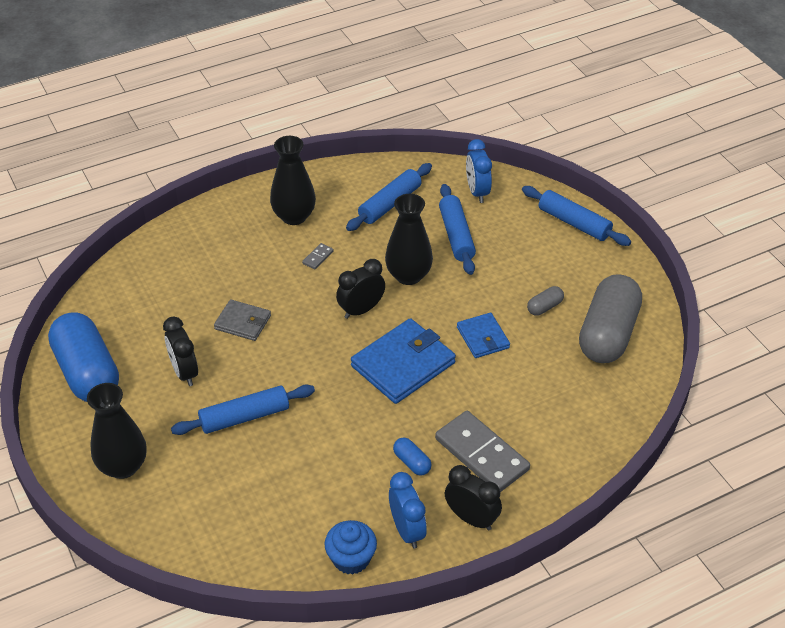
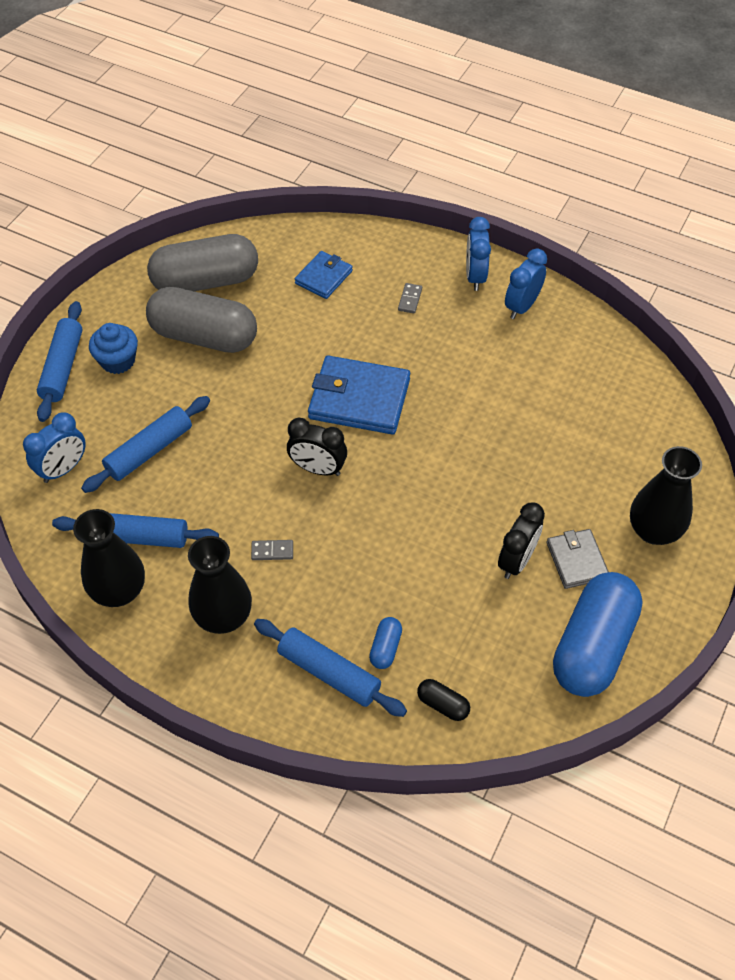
camera: 125 degrees left, 10 degrees up
blue rolling pin [171,385,315,435] -> blue rolling pin moved to [254,619,407,717]
grey wallet [214,299,271,341] -> grey wallet moved to [547,529,609,589]
blue cupcake [325,520,377,575] -> blue cupcake moved to [89,323,138,374]
black vase [385,194,433,285] -> black vase moved to [73,509,145,607]
blue capsule [393,438,431,475] -> blue capsule moved to [369,617,402,669]
grey domino [435,411,530,492] -> grey domino [398,283,422,313], size x0.41
black clock [445,465,502,531] -> blue clock [466,217,491,291]
blue wallet [457,313,510,358] -> blue wallet moved to [295,251,353,299]
grey capsule [527,286,564,316] -> grey capsule [146,287,257,353], size x2.45
none -> black capsule [417,679,470,721]

